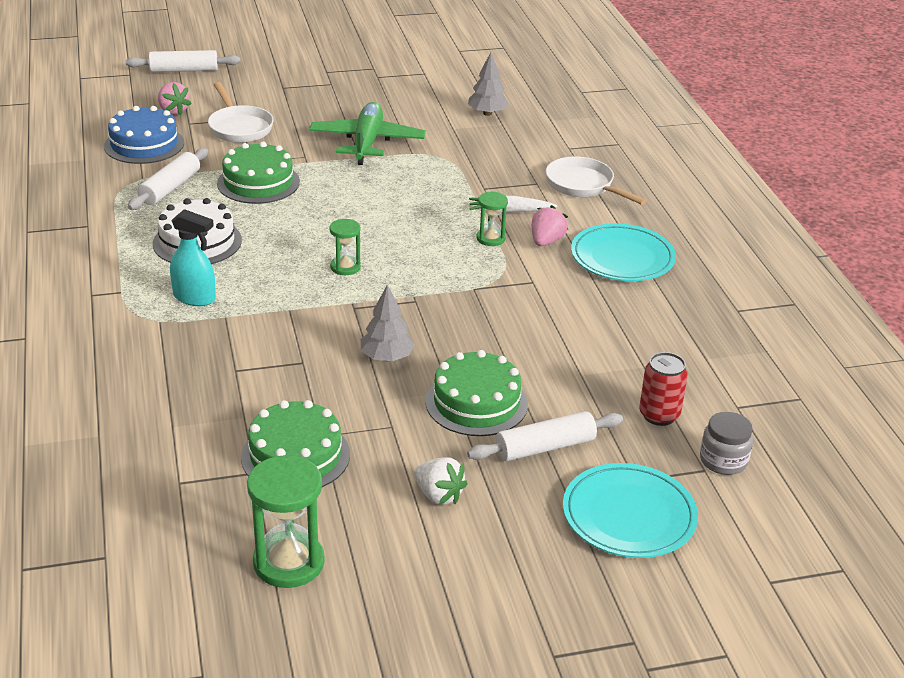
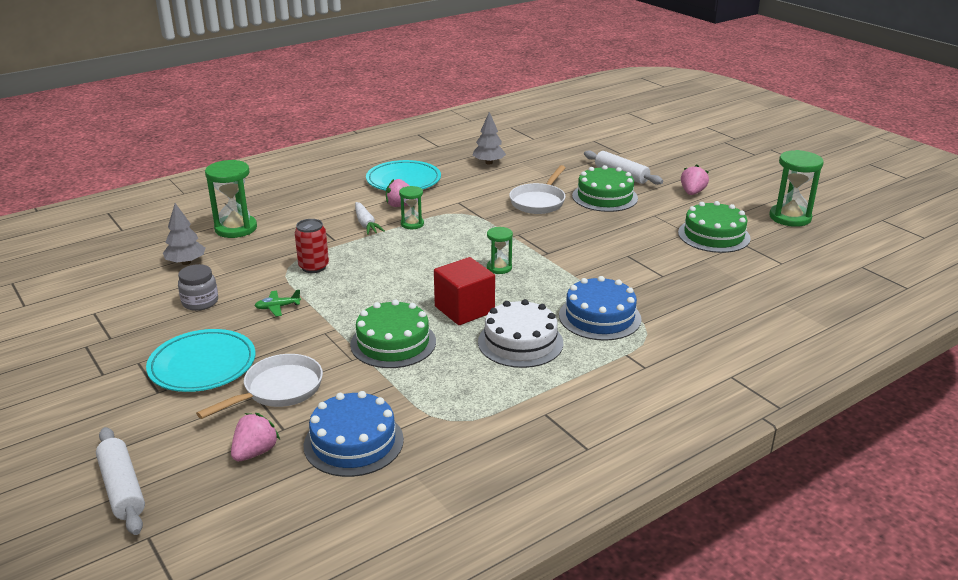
camera: 110 degrees left, 5 degrees down
white rolling pin [128,148,208,210] -> none
turquoise spray bottle [170,209,216,306] -> blue cake [559,276,641,341]
green plane [309,102,426,165] -> green plane [255,290,301,317], size x0.40
grey tree [361,285,415,361] -> grey tree moved to [472,112,506,165]
white strawberry [414,457,468,505] -> pink strawberry [681,165,709,195]
white pan [546,156,647,205] -> white pan moved to [509,165,566,214]
turquoise plate [563,463,698,558] -> turquoise plate moved to [146,329,256,392]
red can [639,352,688,426] -> red can moved to [295,219,329,273]
grey jar [700,411,753,475] -> grey jar moved to [178,264,218,311]
none -> green hourglass [205,160,257,238]
none -> red cube [434,257,495,325]

